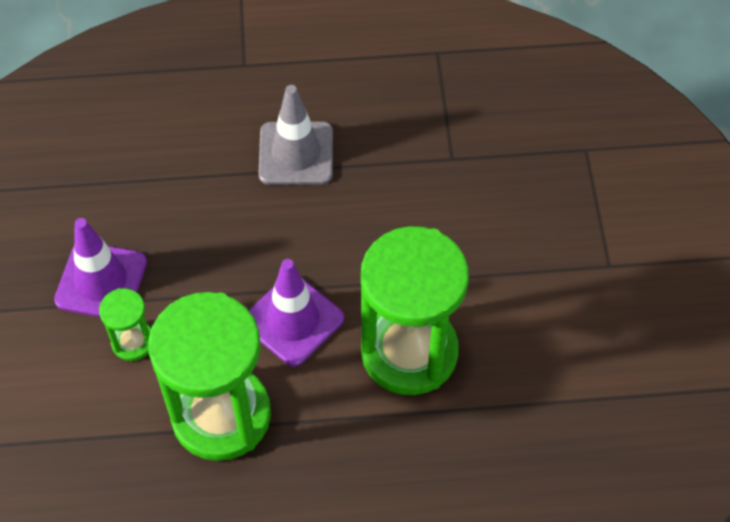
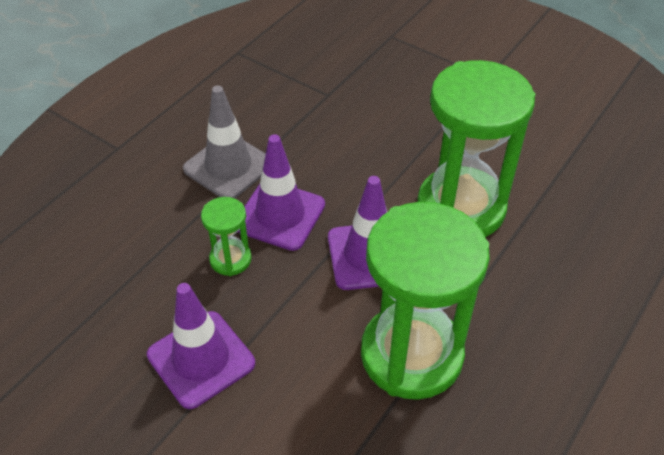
camera: 50 degrees left, 10 degrees down
green hourglass [99,288,151,361] -> green hourglass moved to [201,197,252,276]
none -> purple traffic cone [238,134,325,251]

